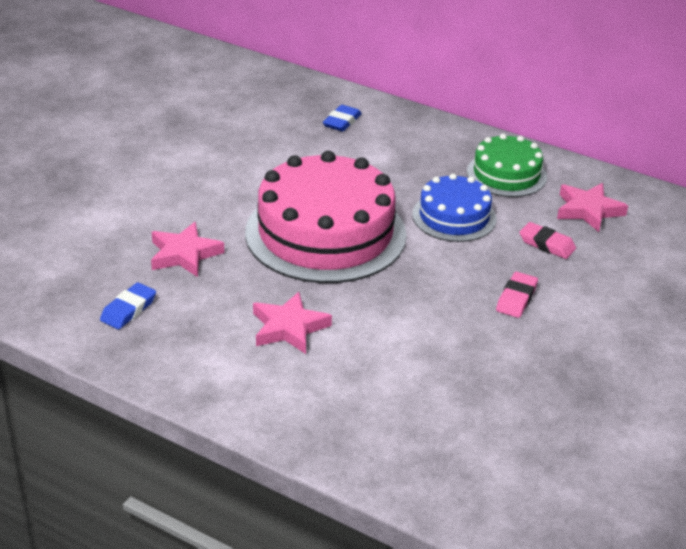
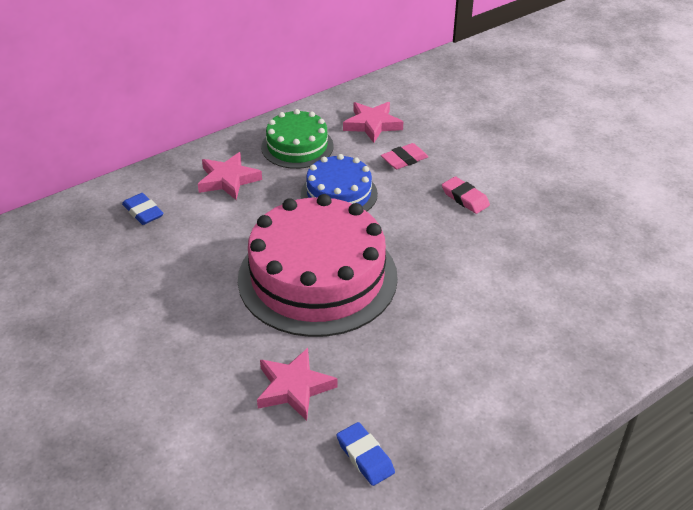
camera: 65 degrees left, 5 degrees up
pink star [253,292,332,354] -> pink star moved to [198,152,262,200]

